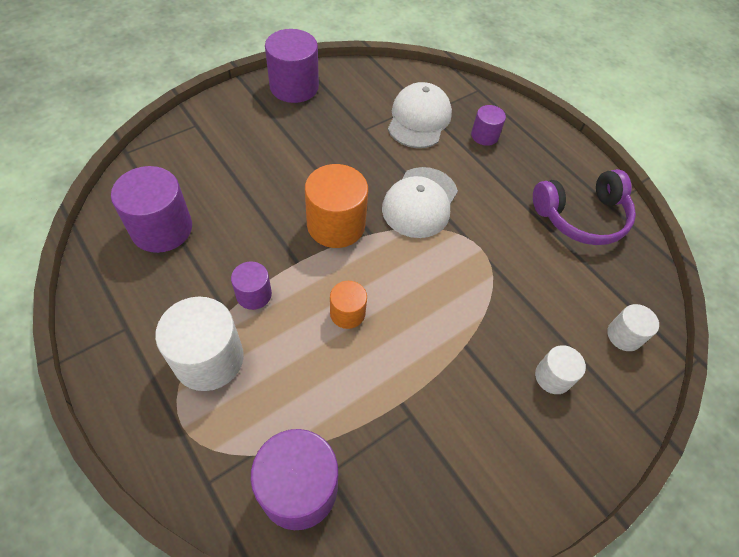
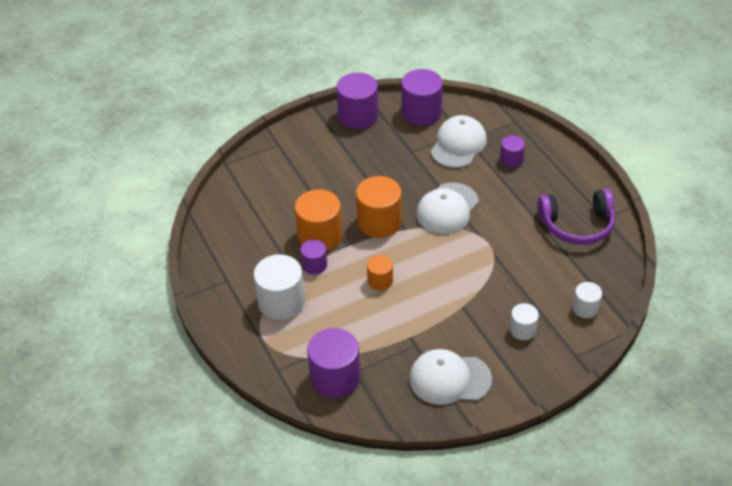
camera: 15 degrees right, 10 degrees down
purple cylinder [111,166,192,253] -> purple cylinder moved to [401,69,443,126]
none -> orange cylinder [295,189,343,251]
none -> white cap [409,349,492,405]

